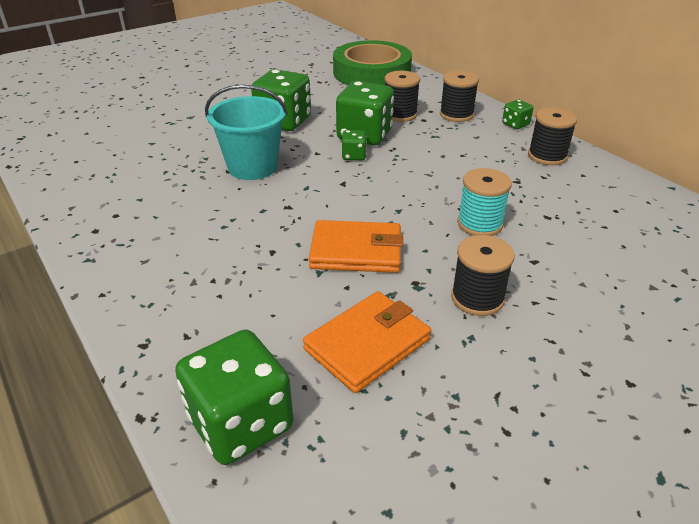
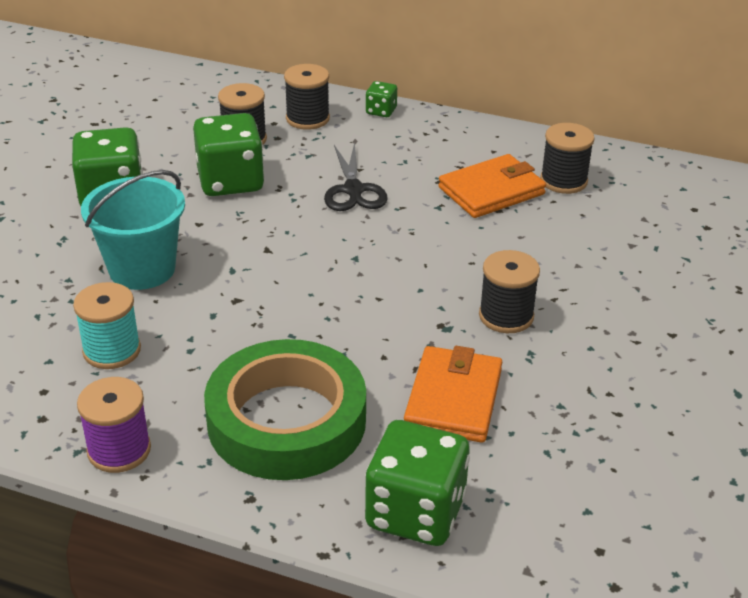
camera: 35 degrees left, 0 degrees up
orange wallet [309,220,403,273] -> orange wallet moved to [438,154,546,218]
green tape [333,40,412,85] -> green tape moved to [204,339,366,480]
green dice [342,130,367,160] -> none
turquoise spool [457,168,512,236] -> turquoise spool moved to [73,282,141,369]
black spool [528,107,577,165] -> black spool moved to [540,123,595,194]
none -> purple spool [77,377,151,473]
none -> black scissors [324,142,388,211]

